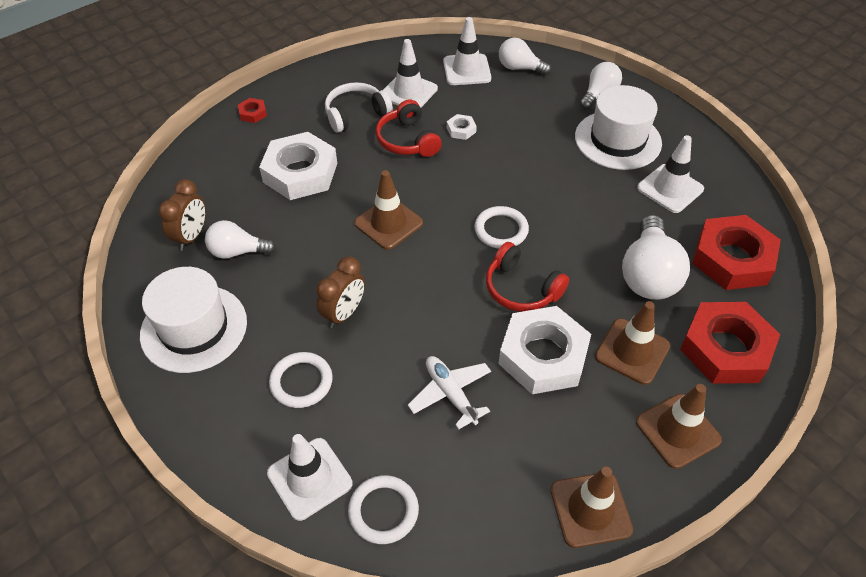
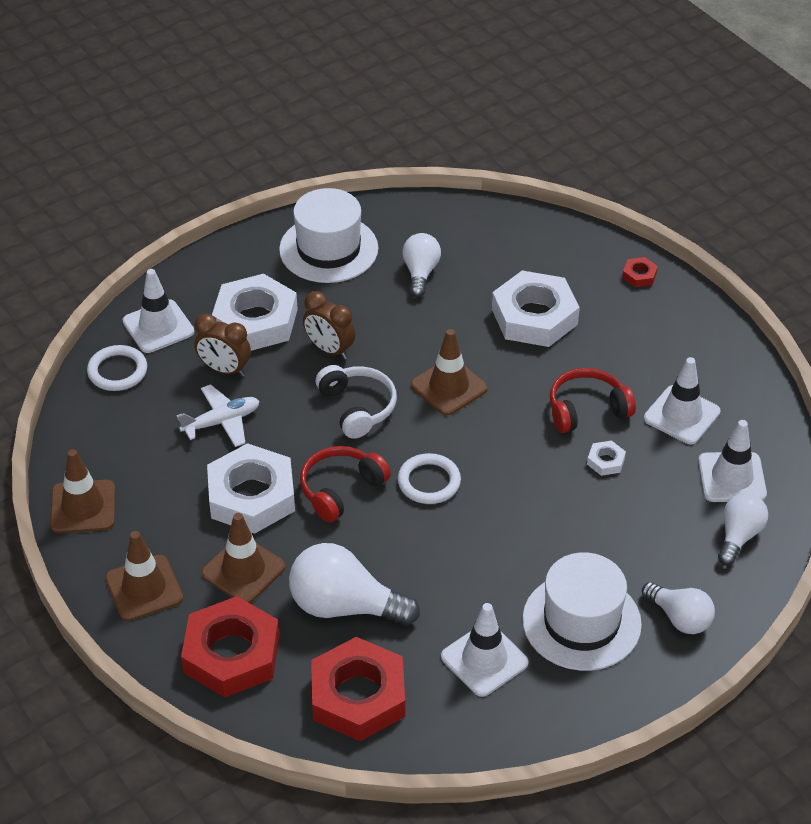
camera: 95 degrees right, 5 degrees down
brown clock [158,179,206,250] -> brown clock moved to [194,313,251,377]
white ring [269,352,333,408] -> white nut [212,274,298,351]
white headphones [325,82,393,133] -> white headphones moved to [316,365,397,439]

